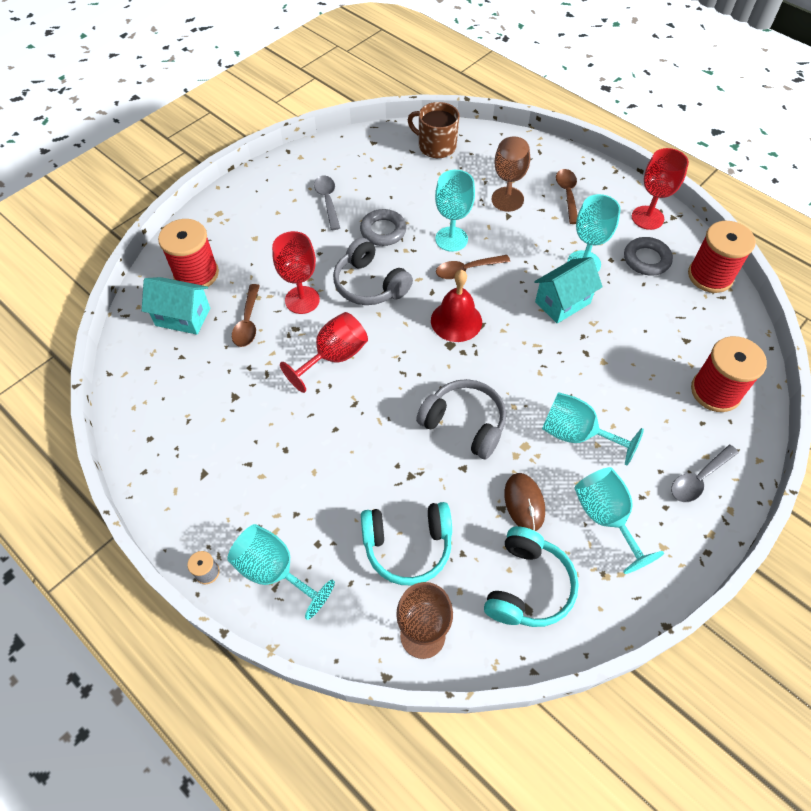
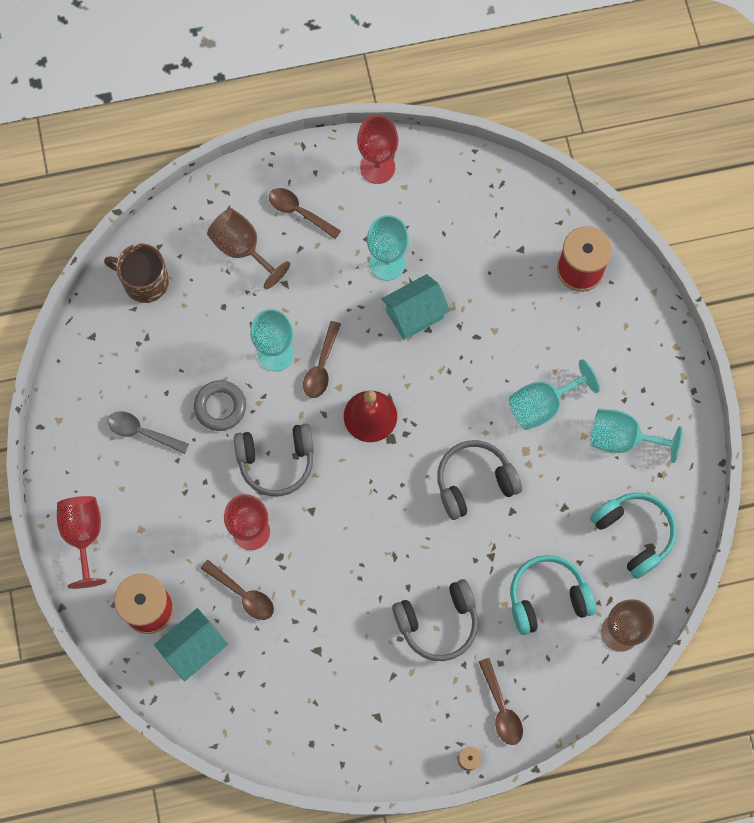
camera: 55 degrees left, 15 degrees up
turquoise goblet [227,524,335,620] -> brown spoon [479,658,523,745]
red goblet [280,312,368,393] -> red goblet moved to [57,496,107,589]
turquoise headphones [361,502,452,585] -> turquoise headphones turned 135 degrees counterclockwise [510,555,596,635]
brown mug [408,102,460,158] -> brown mug turned 45 degrees clockwise [104,244,169,303]
brown mouse [504,473,545,531] -> none
turquoise house [534,257,603,323] -> turquoise house turned 60 degrees clockwise [382,274,450,340]
grey ring [624,237,673,276] -> none
grey spoon [671,445,739,502] -> none
red spool [688,221,756,293] -> none
none -> grey headphones [392,579,478,661]

